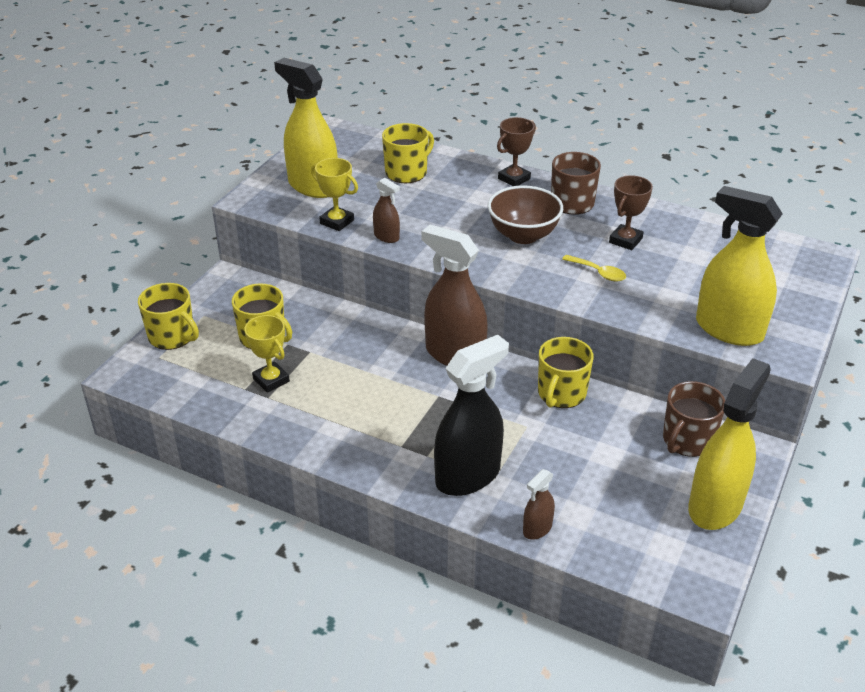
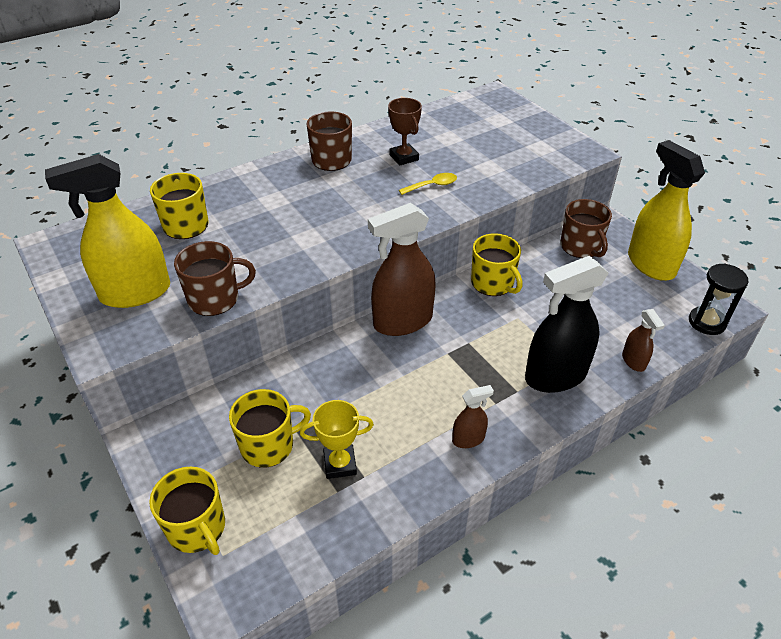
camera: 60 degrees left, 5 degrees up
yellow mug [138,283,199,350] -> yellow mug turned 75 degrees clockwise [149,467,225,555]
yellow trophy [311,158,358,231] -> brown mug [174,241,256,316]
brown spray bottle [373,178,400,243] -> brown spray bottle moved to [452,385,494,448]
black spray bottle [434,335,509,496] -> black spray bottle turned 105 degrees counterclockwise [525,256,609,393]
brown bowl [488,185,563,244] -> none
brown trophy [497,117,536,186] -> none
yellow spray bottle [696,186,783,346] -> none
none -> black hourglass [689,263,749,335]

